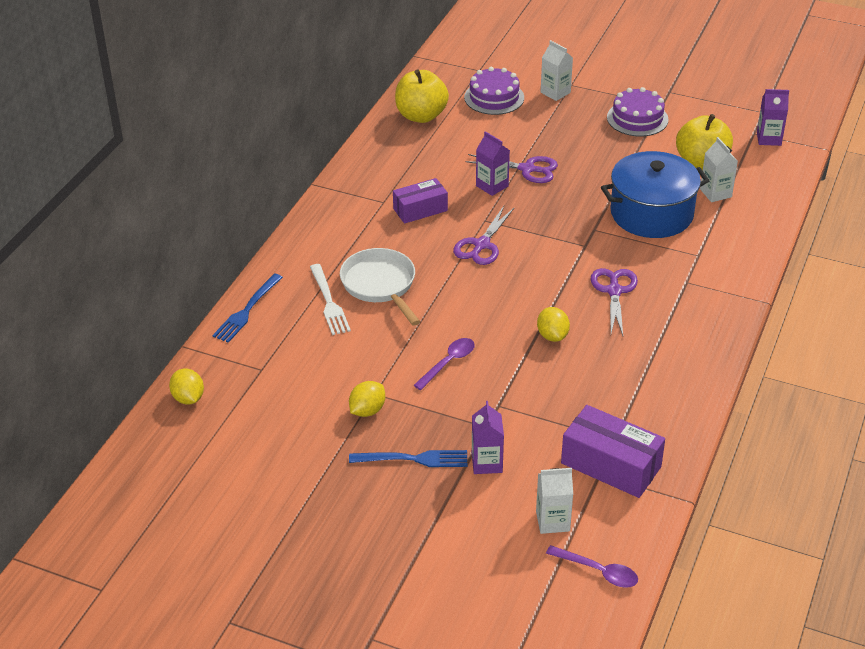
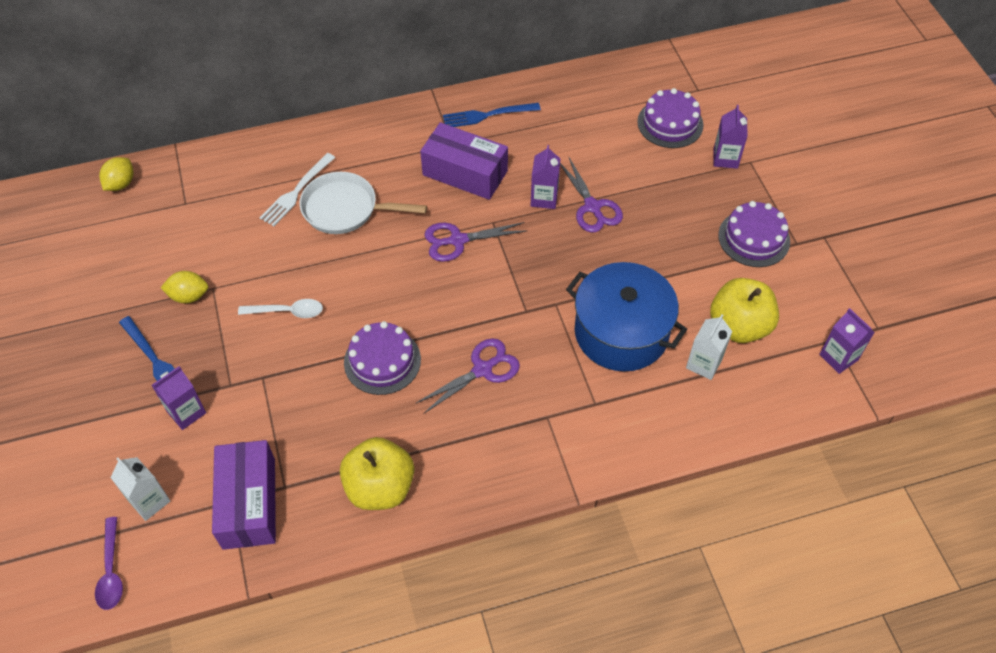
camera: 50 degrees right, 15 degrees up
blue fork [212,274,283,343] -> blue fork moved to [443,103,541,127]
white pan [340,248,420,326] -> white pan turned 105 degrees counterclockwise [300,172,427,234]
purple box [393,178,448,224] -> purple box [420,122,508,200], size x1.51
yellow apple [395,69,449,123] -> yellow apple moved to [340,437,414,510]
purple spoon [413,338,475,390] -> white spoon [238,299,323,318]
yellow lemon [537,307,570,342] -> purple cake [344,321,421,395]
white carton [541,40,573,101] -> purple carton [713,105,748,169]

